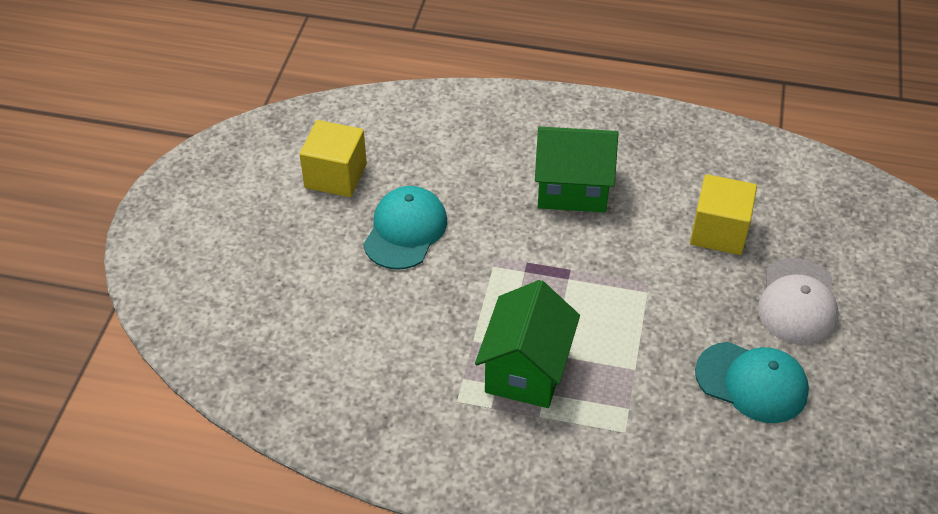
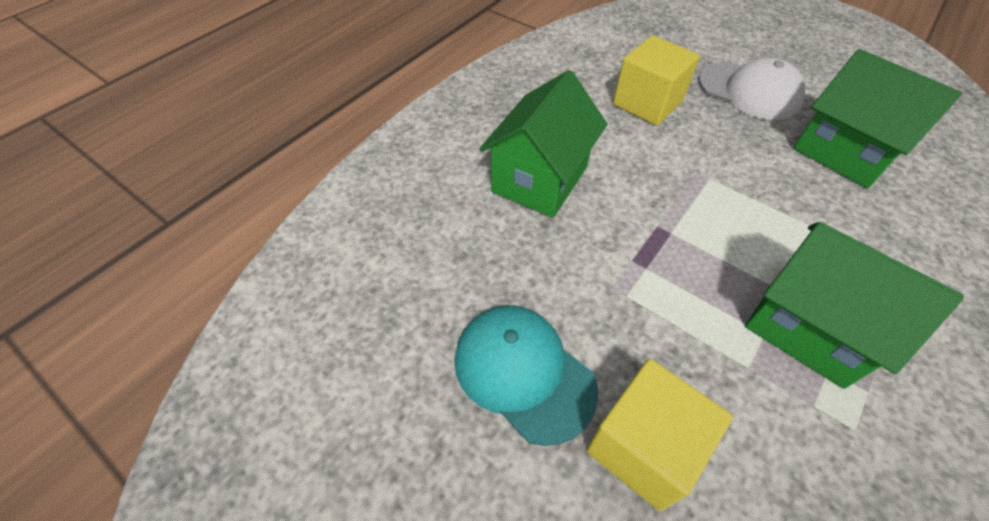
camera: 65 degrees left, 5 degrees up
yellow cube [299,120,367,197] -> yellow cube moved to [586,359,733,511]
turquoise cap [695,342,809,423] -> green house [794,49,962,189]

